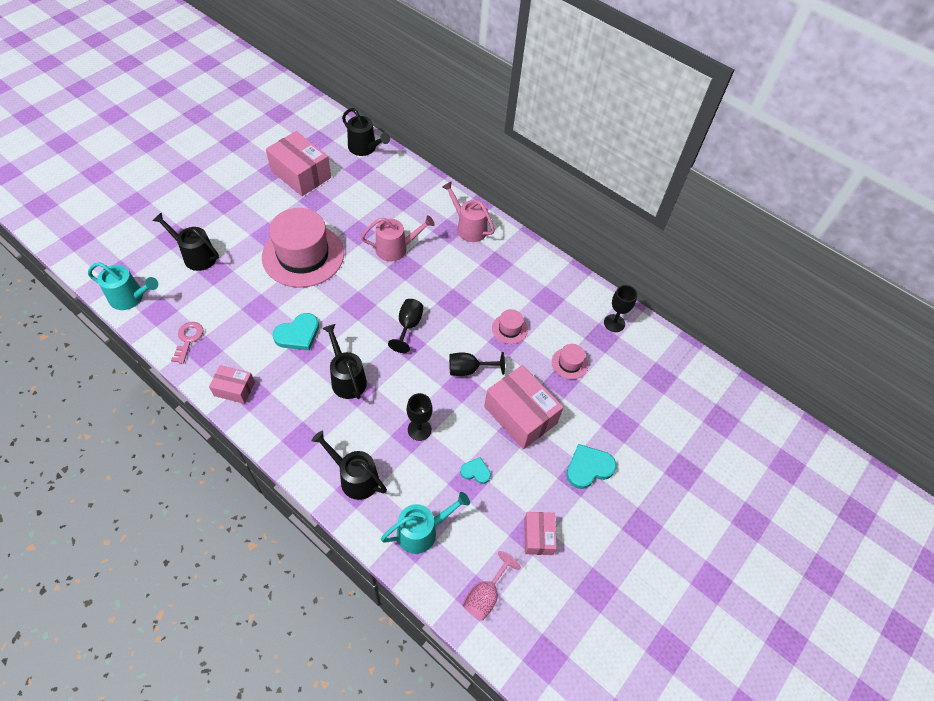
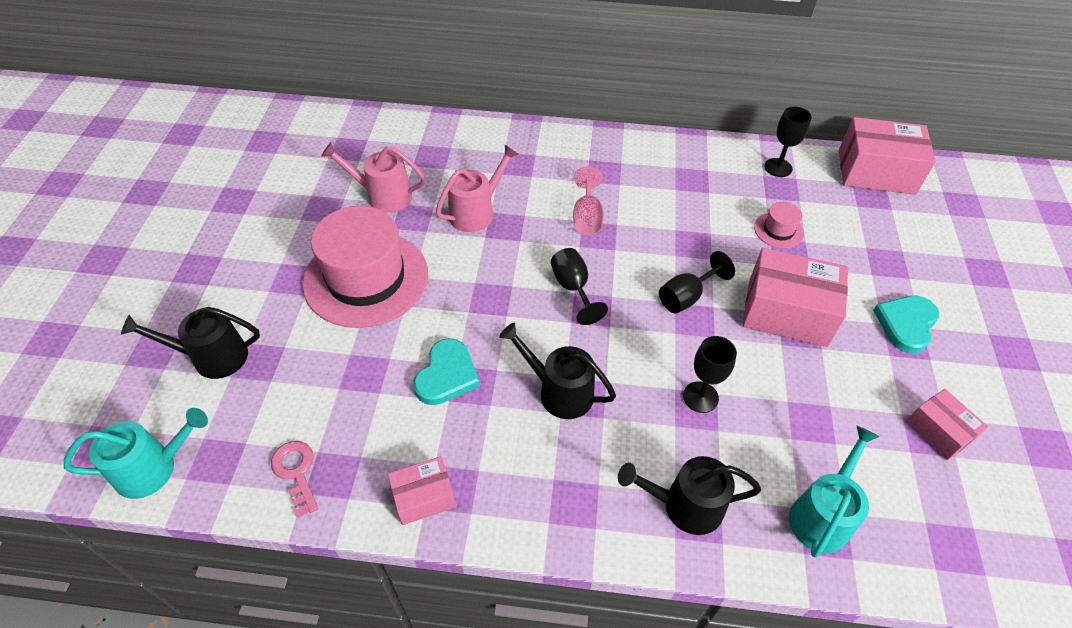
camera: 30 degrees left, 5 degrees down
pink box [266,131,331,196] -> pink box moved to [839,117,936,195]
black watering can [342,108,390,156] -> none
pink watering can [442,181,495,242] -> pink watering can moved to [321,142,426,213]
turquoise heart [460,457,491,484] -> none
pink goblet [462,551,521,621] -> pink goblet moved to [573,166,604,235]
pink hat [492,309,528,344] -> none

